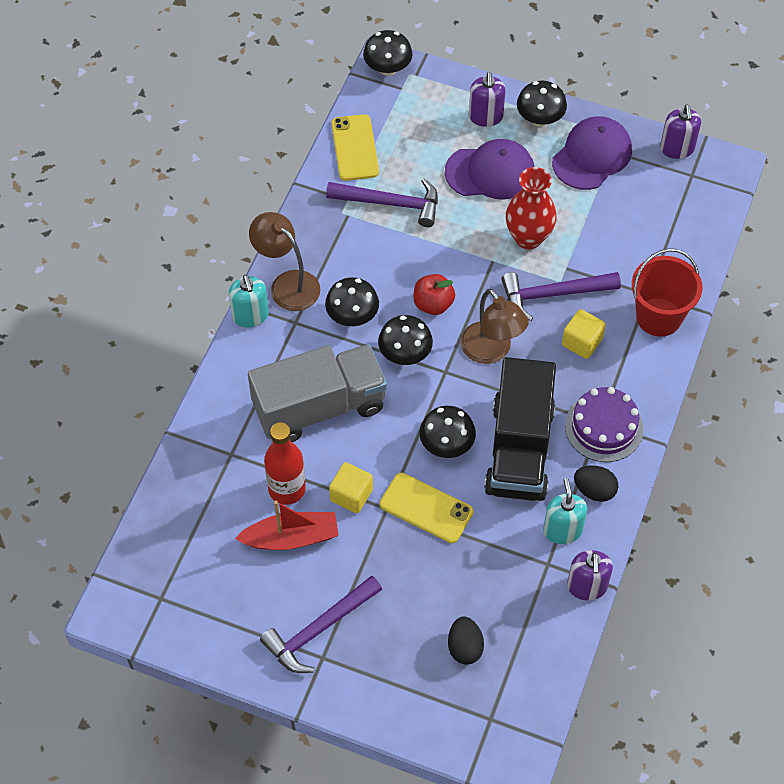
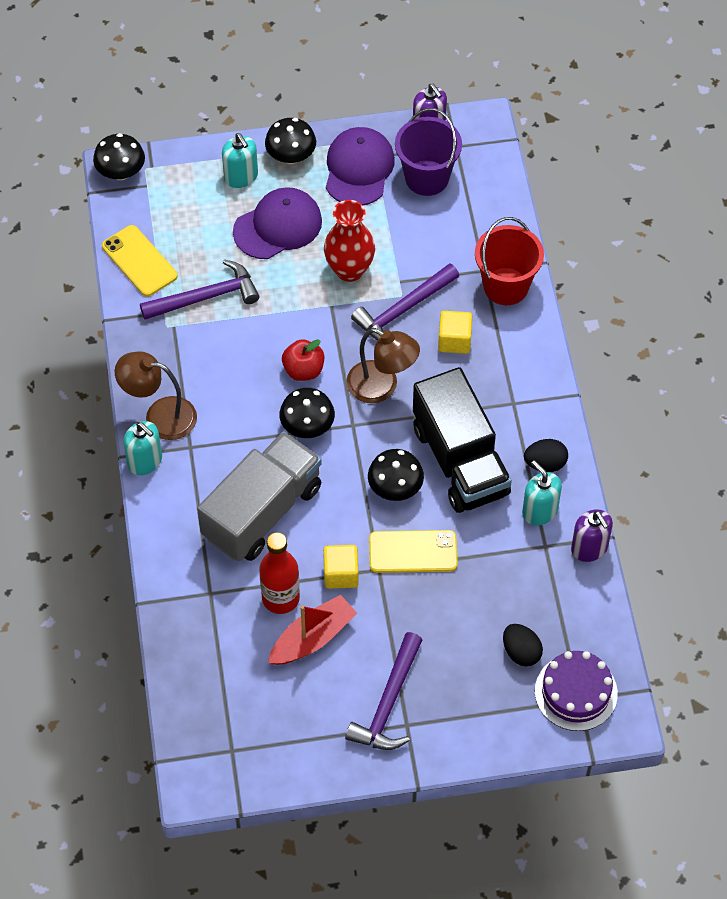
camera: 30 degrees left, 0 degrees up
black mushroom [325,277,379,326] -> none
purple soap dispenser [469,72,506,127] -> turquoise soap dispenser [222,133,258,188]
purple cake [565,387,643,462] -> purple cake moved to [535,651,618,731]
none -> purple bucket [395,108,462,196]

